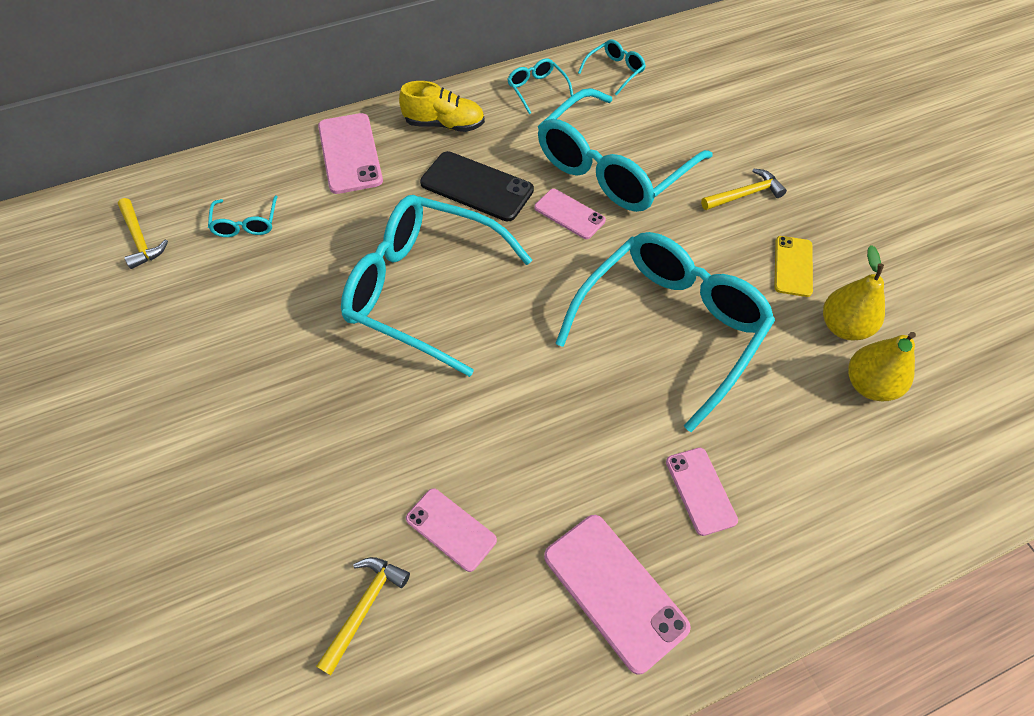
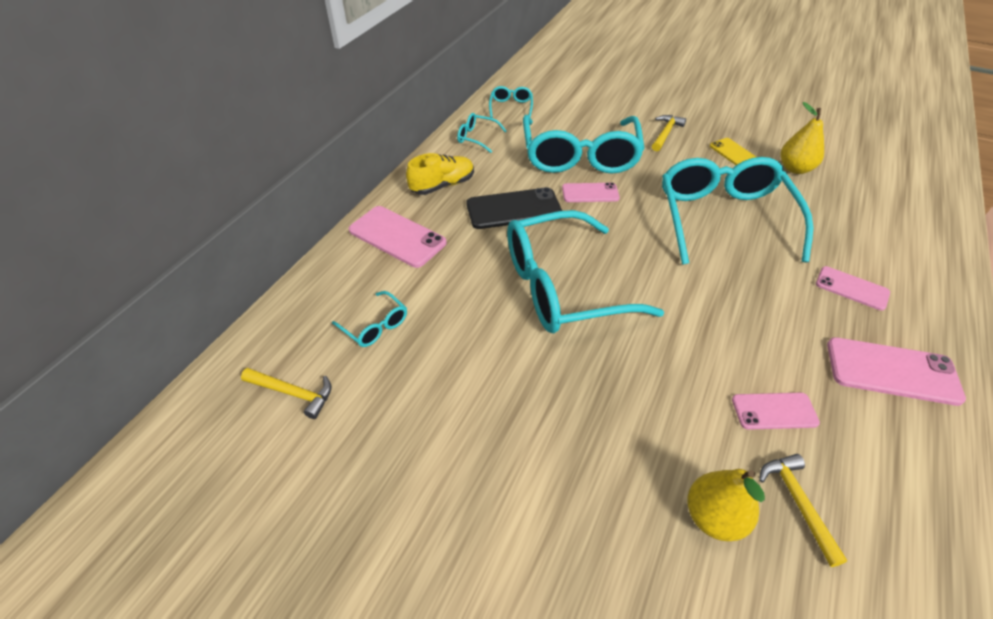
camera: 40 degrees left, 10 degrees down
yellow pear [848,332,916,401] -> yellow pear moved to [687,469,765,541]

